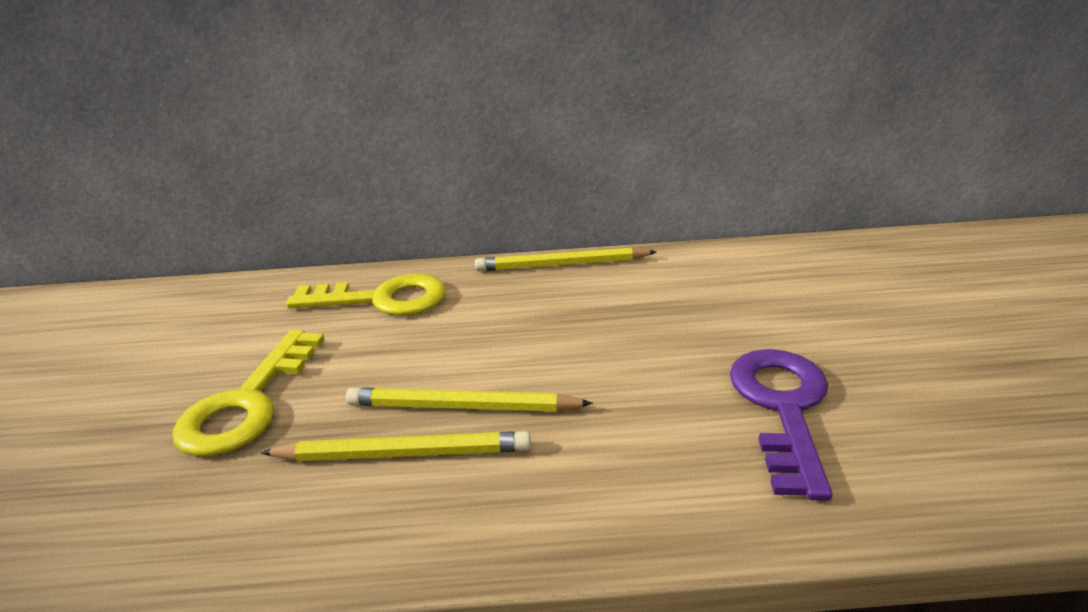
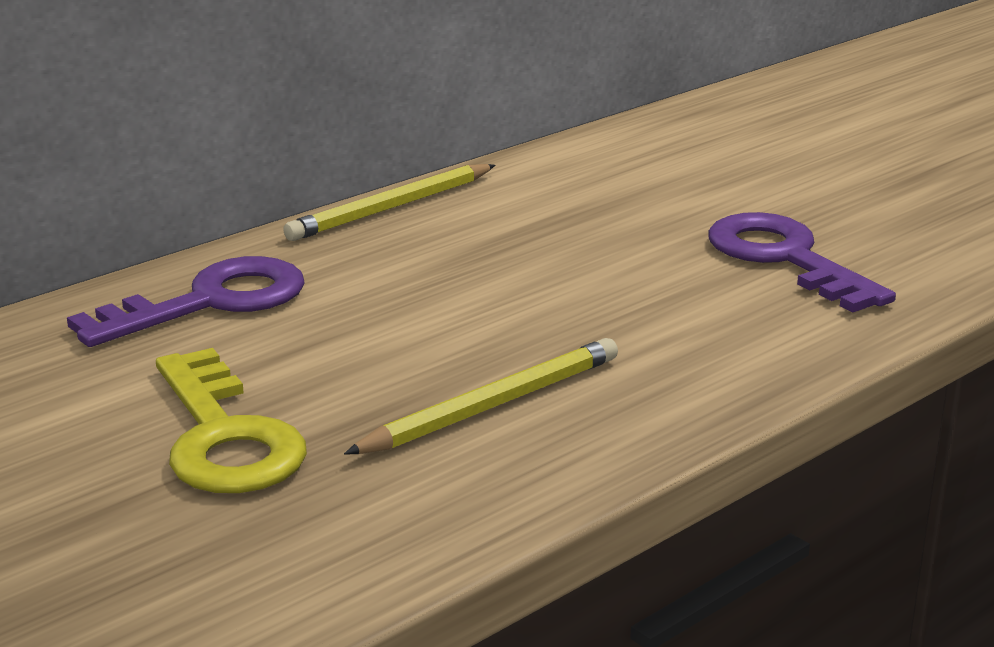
camera: 40 degrees left, 5 degrees down
yellow key [286,274,446,316] -> purple key [67,256,305,347]
yellow pencil [346,387,593,411] -> none

